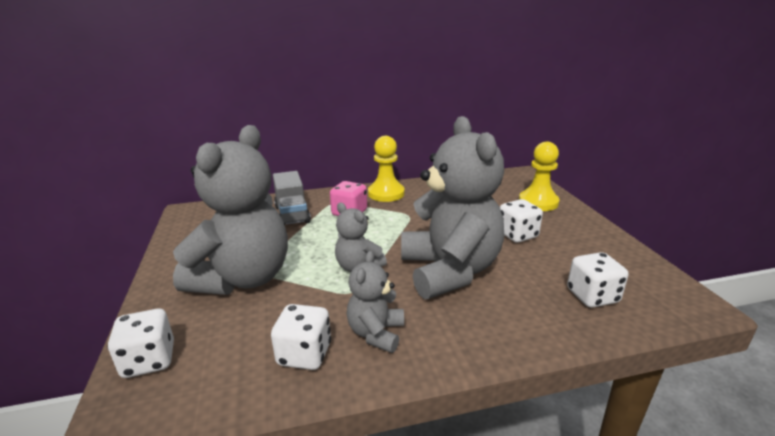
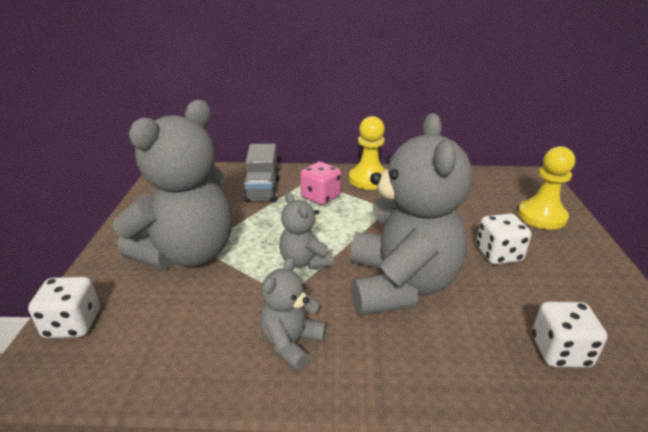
camera: 15 degrees right, 5 degrees up
white dice [271,304,331,370] -> none

